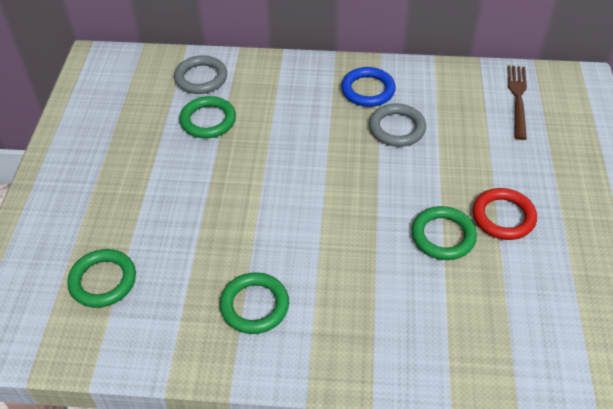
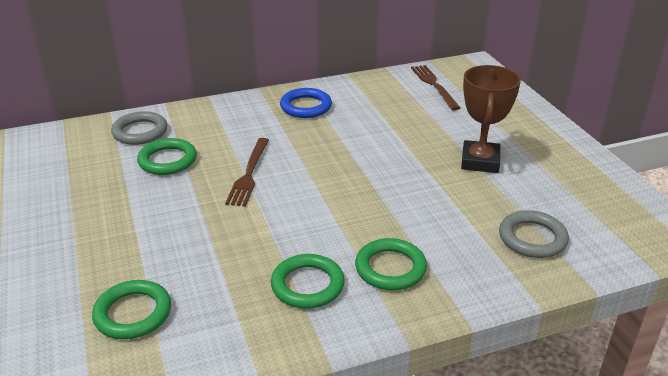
camera: 25 degrees left, 15 degrees down
grey ring [369,103,426,147] -> grey ring moved to [499,210,569,258]
green ring [412,206,477,260] -> green ring moved to [355,238,427,290]
red ring [472,188,537,240] -> brown trophy [461,65,521,173]
none -> brown fork [225,138,269,207]

